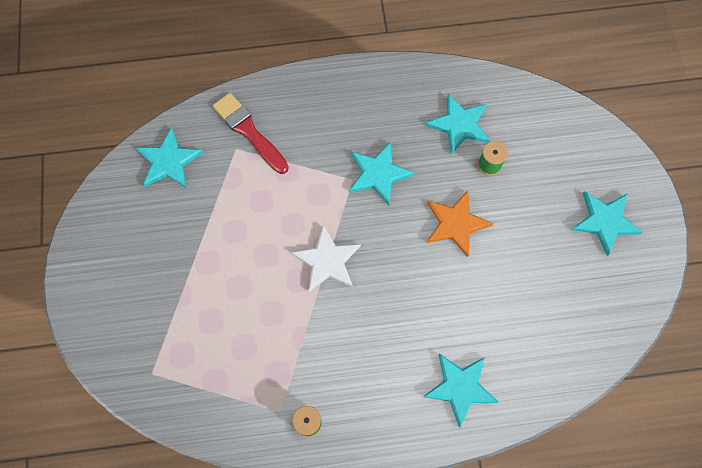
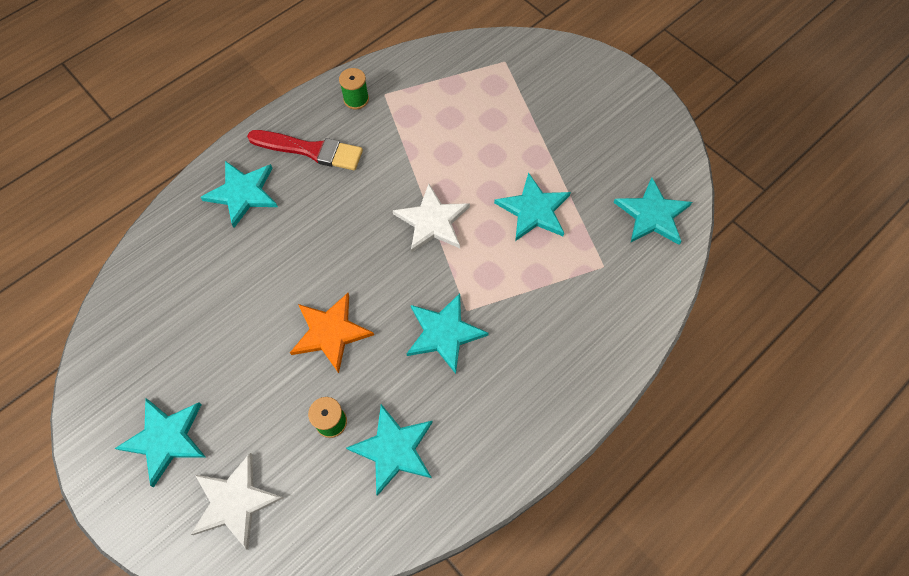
camera: 145 degrees right, 5 degrees down
red brush [213,93,289,174] -> red brush moved to [247,130,363,170]
none -> white star [190,453,283,550]
none -> turquoise star [494,172,571,241]

